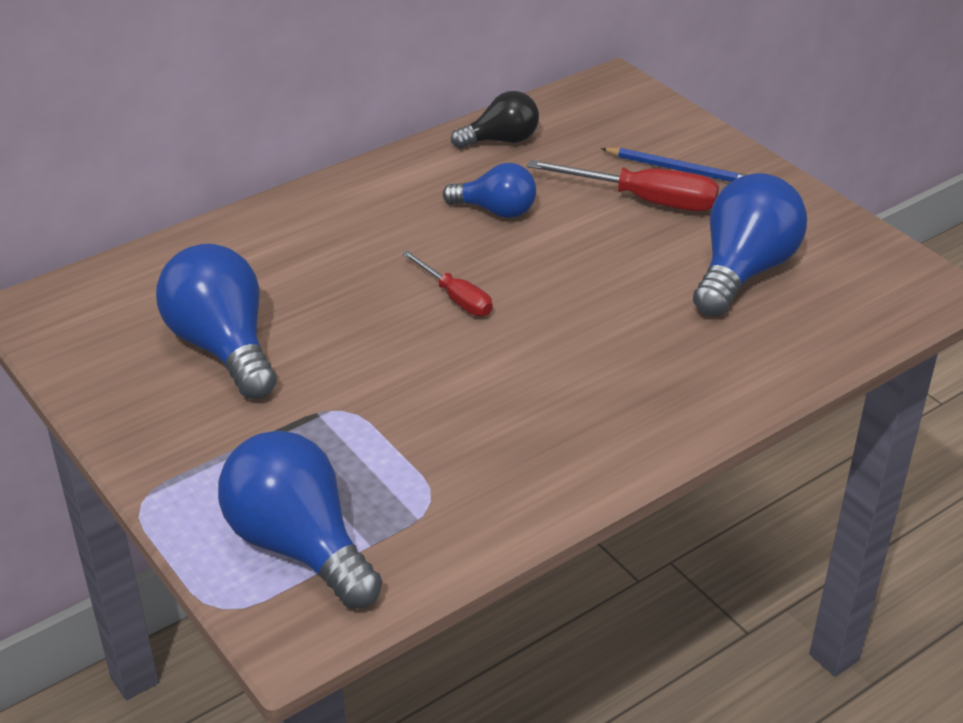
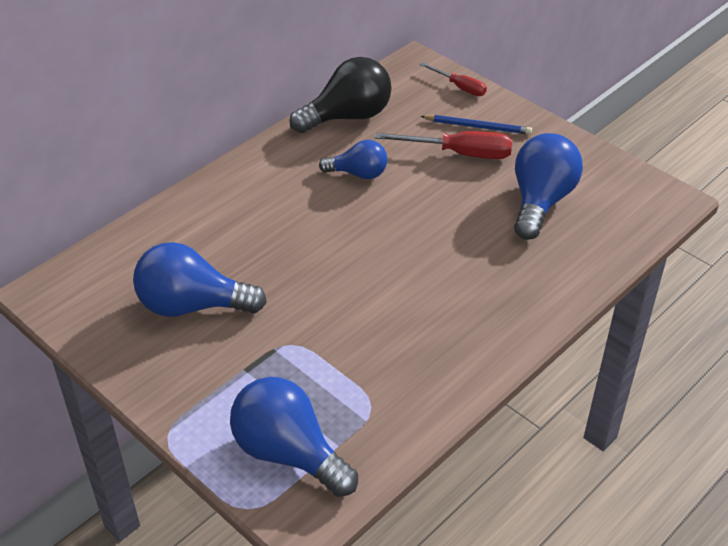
camera: 10 degrees left, 5 degrees up
blue light bulb [156,244,277,399] -> blue light bulb turned 45 degrees counterclockwise [133,242,267,317]
red screwdriver [402,250,493,316] -> red screwdriver moved to [420,62,487,96]
black light bulb [451,91,539,148] -> black light bulb [290,57,392,133], size x1.66

